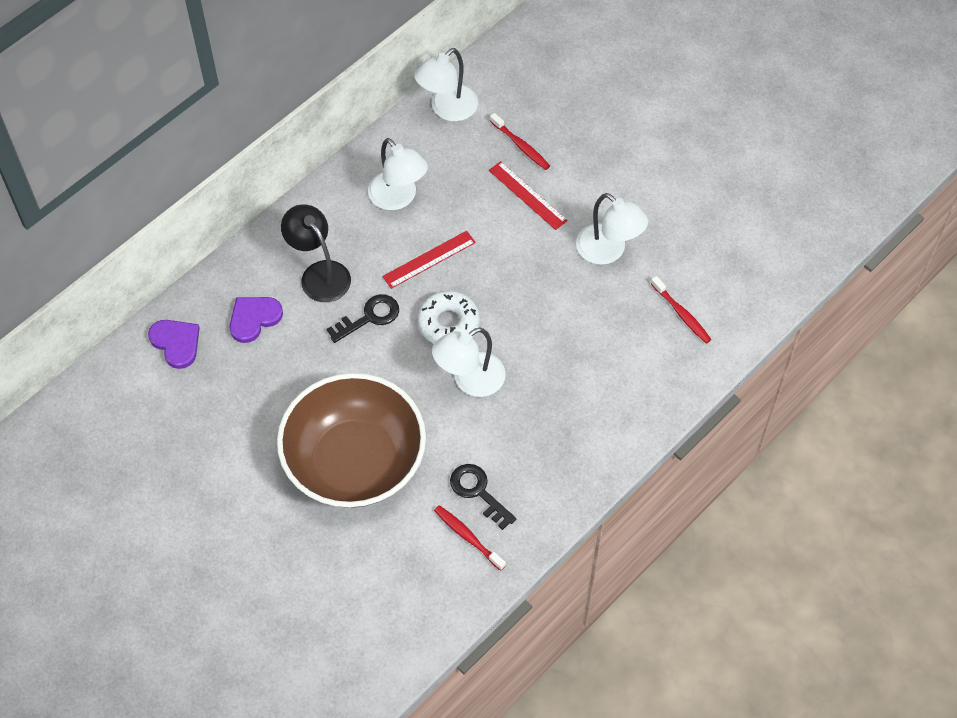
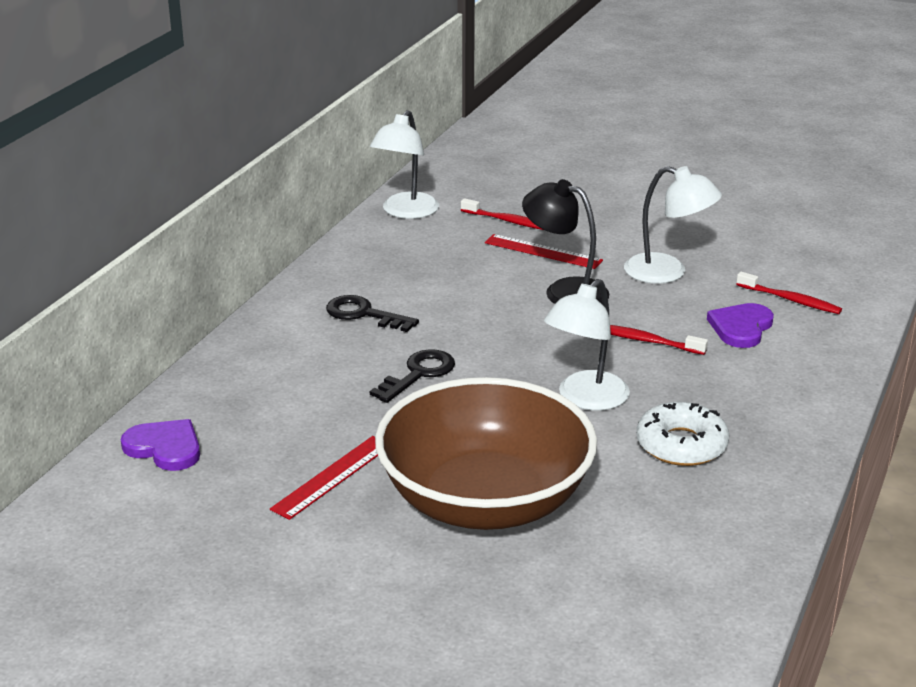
camera: 20 degrees left, 30 degrees down
purple heart [229,297,283,343] -> purple heart moved to [707,303,774,348]
black lamp [281,204,351,302] -> black lamp moved to [522,179,609,304]
white lamp [368,138,428,210] -> none
red ruler [382,231,476,289] -> red ruler moved to [270,436,378,520]
white donut [417,291,480,344] -> white donut moved to [636,402,730,466]
red toothbrush [434,505,506,571] -> red toothbrush moved to [610,325,708,355]
black key [450,464,516,530] -> black key moved to [326,295,419,332]

